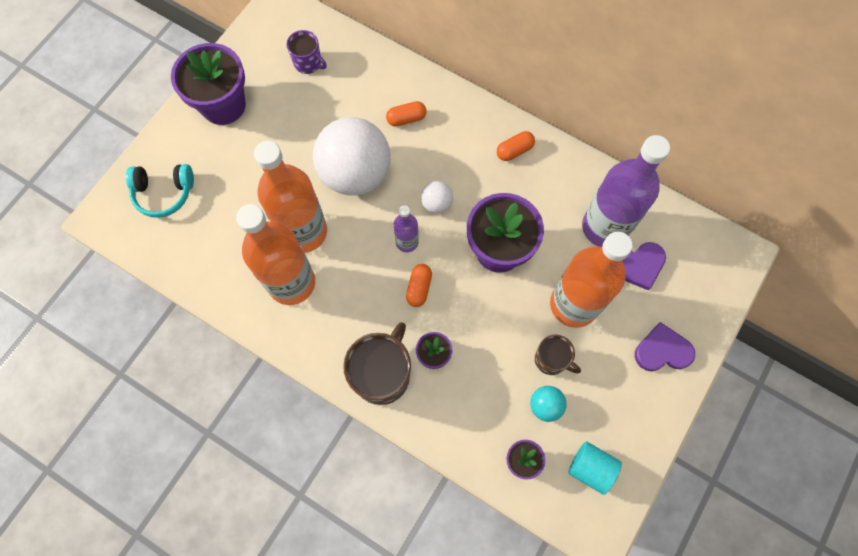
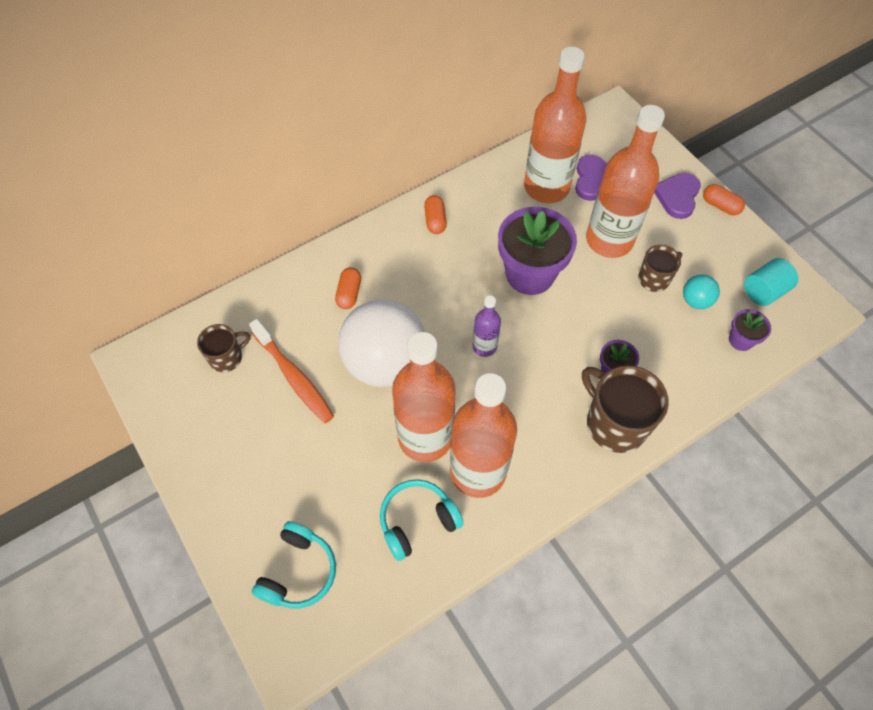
camera: 65 degrees left, 10 degrees down
purple flower pot [171,43,246,125] -> none
purple mug [286,30,327,74] -> brown mug [197,324,250,372]
orange capsule [406,264,432,307] -> orange capsule moved to [703,184,745,215]
white ball [421,181,453,214] -> none
purple bottle [582,135,670,247] -> orange bottle [524,47,586,203]
none -> orange toothbrush [249,319,334,423]
none -> turquoise headphones [380,479,464,561]

